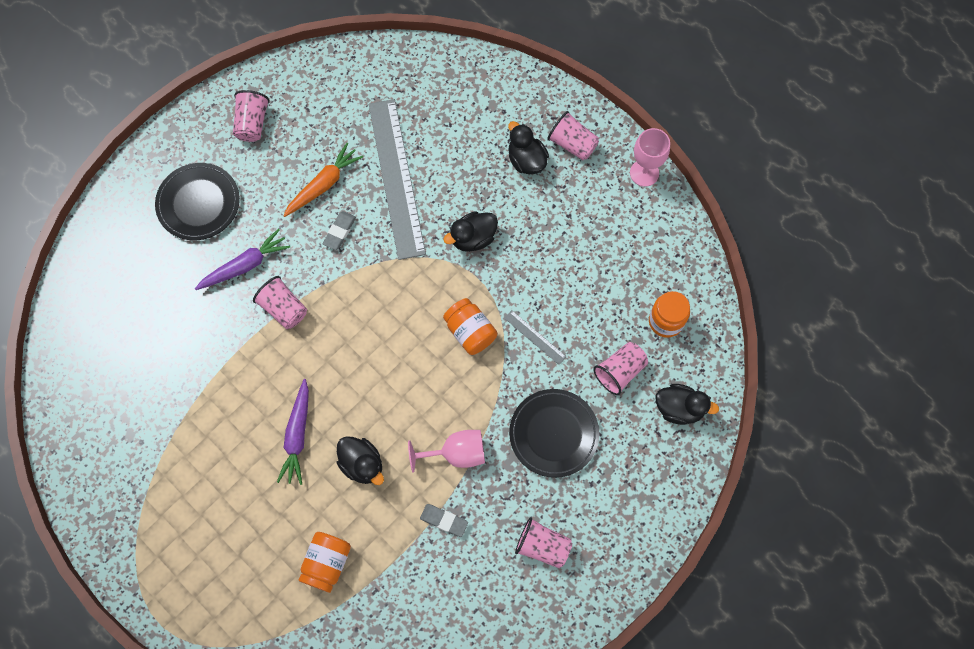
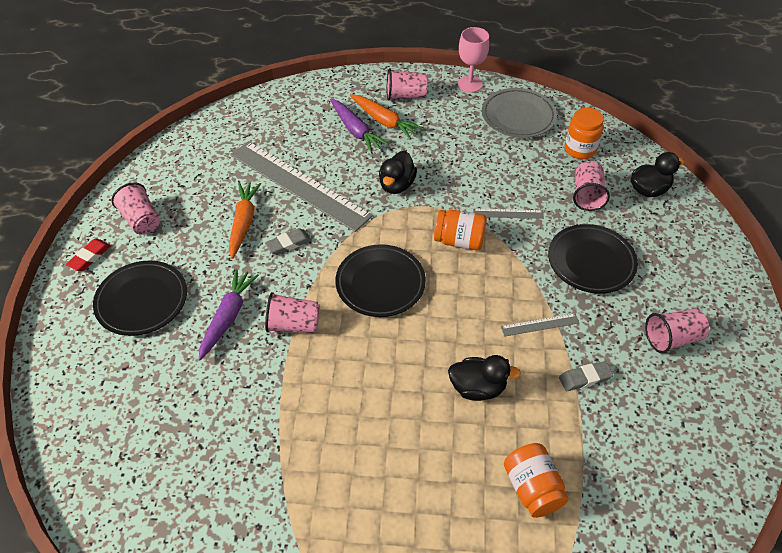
camera: 40 degrees left, 20 degrees down
purple carrot [277,379,309,485] -> purple carrot moved to [330,99,389,153]
grey eraser [323,211,356,250] -> grey eraser turned 75 degrees clockwise [265,228,311,255]
pink goblet [408,430,485,473] -> grey ruler [501,313,579,337]
black duck [508,121,549,174] -> orange carrot [350,94,423,139]
none -> red eraser [66,239,111,271]
none -> black plate [335,244,426,317]
none -> grey plate [482,88,557,138]

